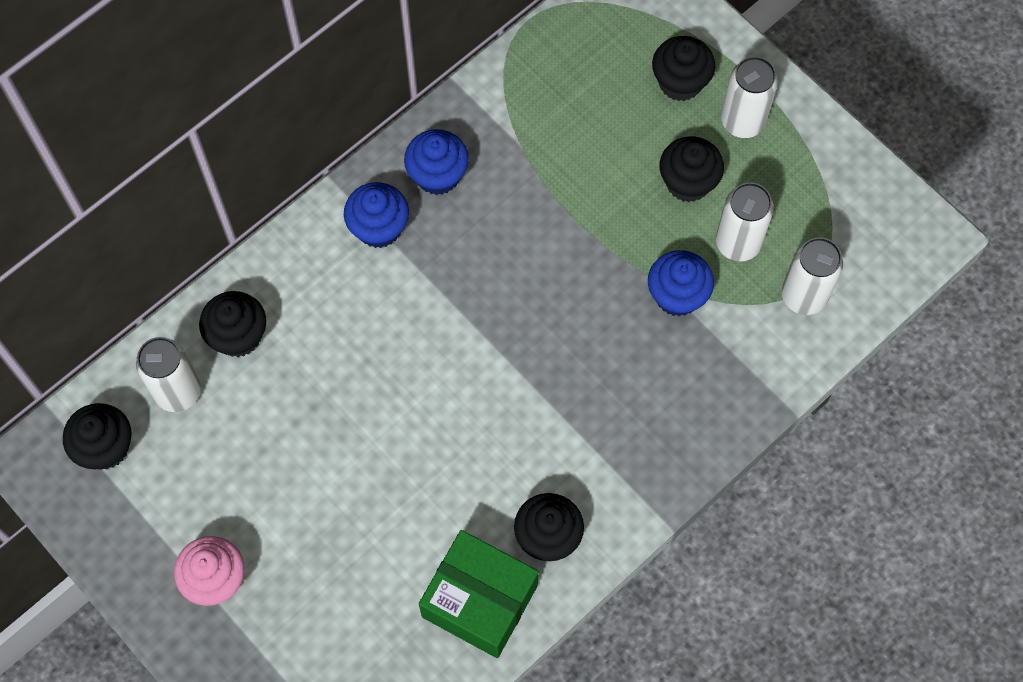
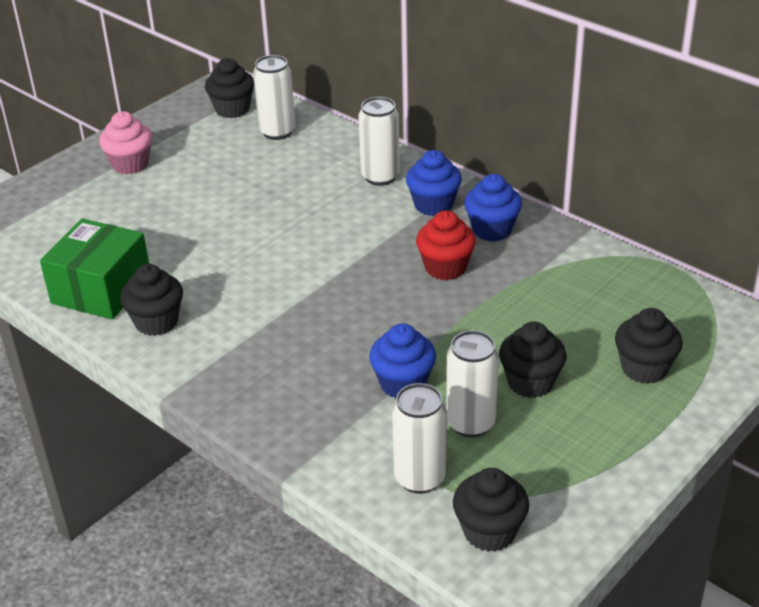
camera: 85 degrees right, 30 degrees down
black cupcake [199,291,266,357] -> black cupcake moved to [453,468,529,552]
white can [721,56,778,138] -> white can moved to [358,97,400,186]
none -> red cupcake [416,210,476,280]

